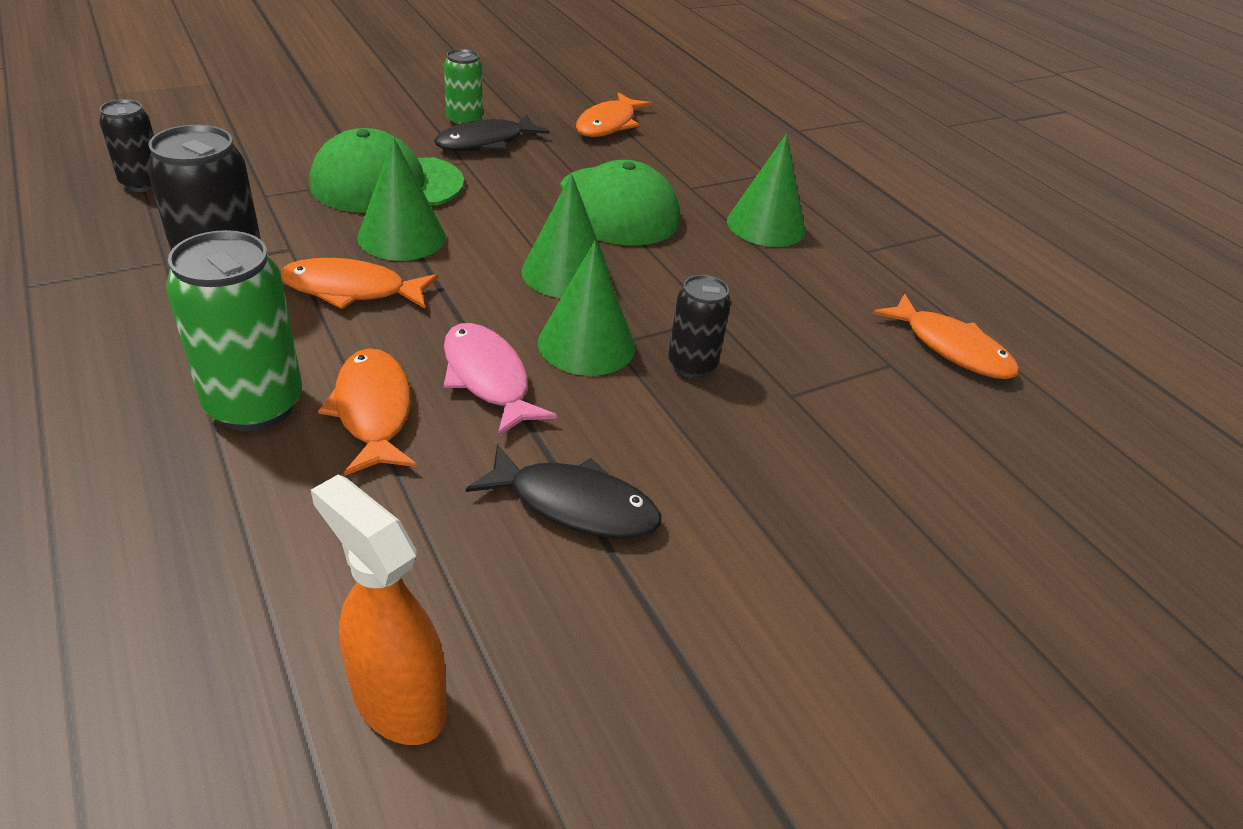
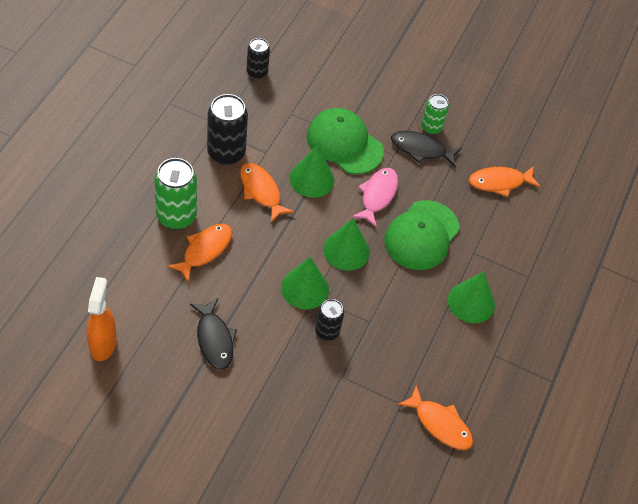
camera: 50 degrees right, 15 degrees up
pink fish [444,323,558,437] -> pink fish moved to [352,168,398,228]
orange fish [873,294,1020,379] -> orange fish turned 60 degrees counterclockwise [397,385,473,450]

